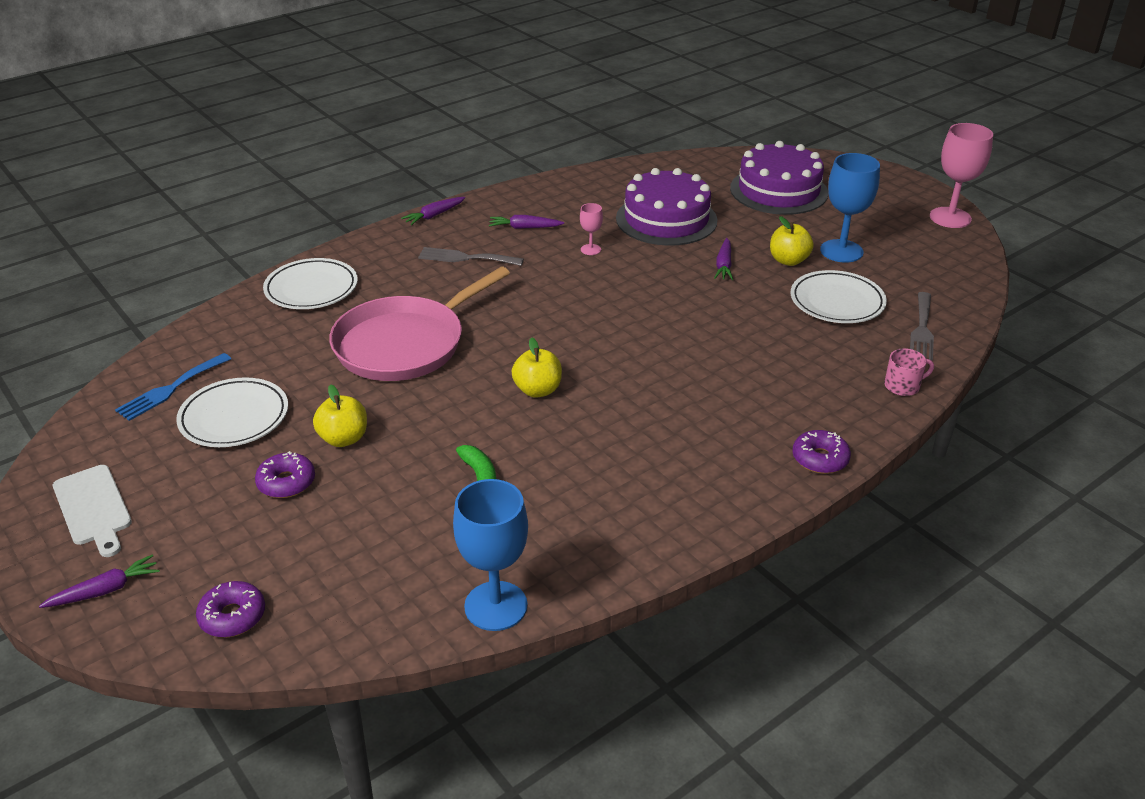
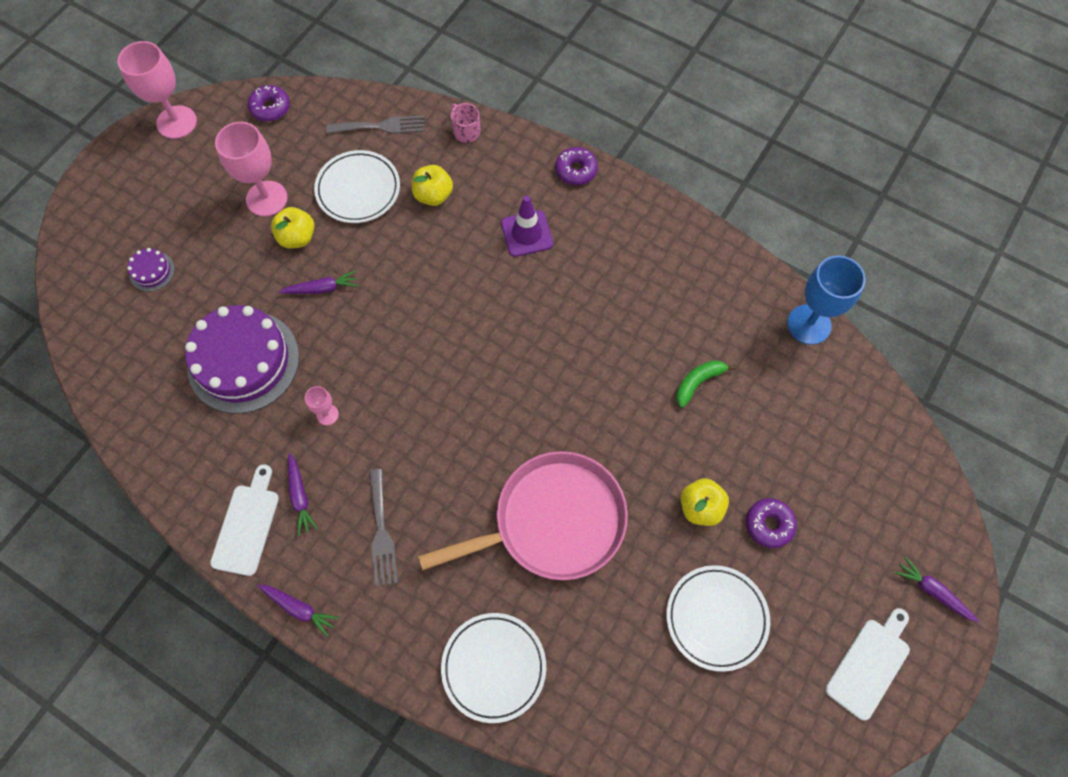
camera: 110 degrees left, 30 degrees up
blue fork [115,353,231,421] -> none
purple donut [196,581,265,637] -> purple donut moved to [248,85,290,122]
pink pan [329,267,510,381] -> pink pan turned 45 degrees counterclockwise [418,451,628,580]
yellow apple [512,337,562,398] -> yellow apple moved to [412,165,453,206]
purple cake [730,141,828,215] -> purple cake [127,248,175,292], size x0.42
blue goblet [820,153,880,263] -> pink goblet [215,122,288,217]
none -> white cutting board [210,464,279,576]
none -> purple traffic cone [501,196,553,257]

